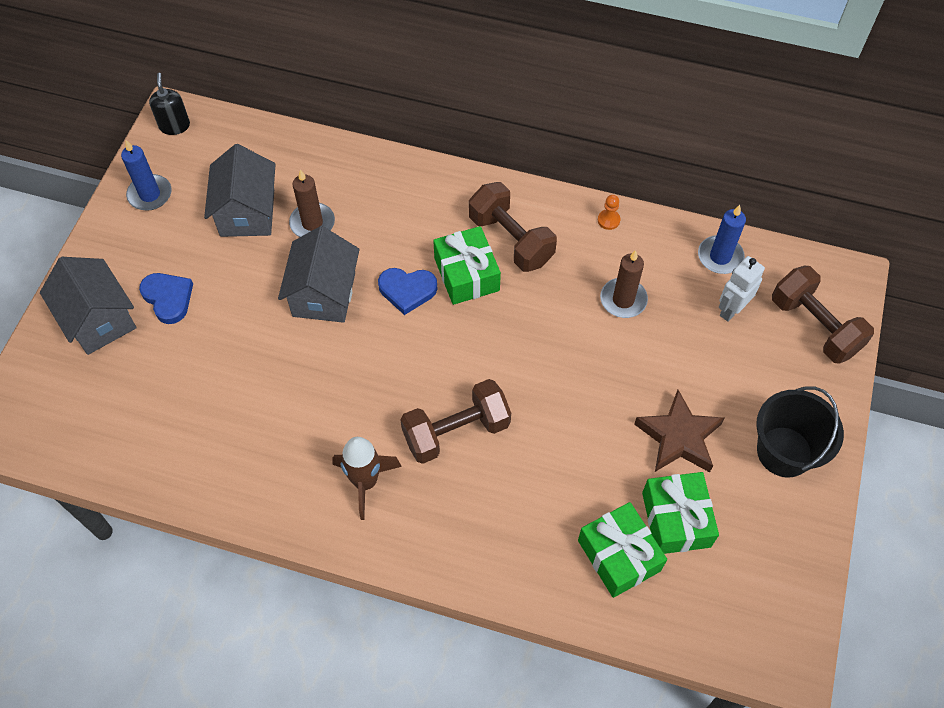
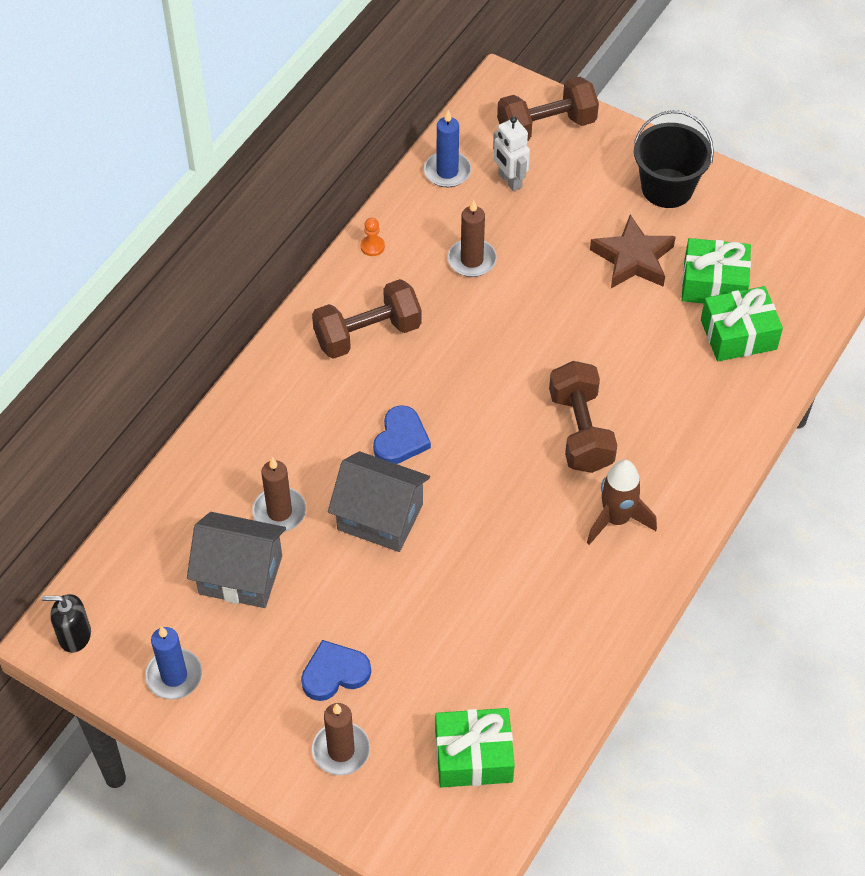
camera: 75 degrees left, 5 degrees down
grey house [40,257,137,355] -> brown candle [312,703,370,775]
green gift [433,226,501,305] -> green gift moved to [435,708,515,787]

